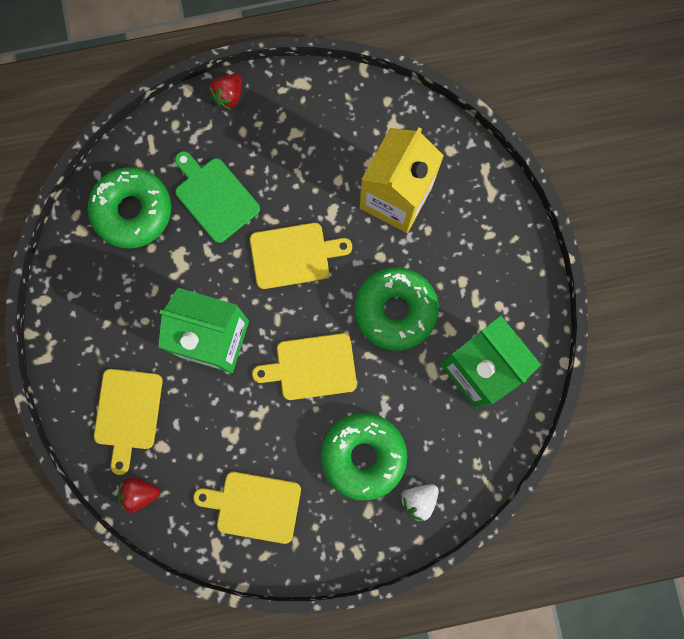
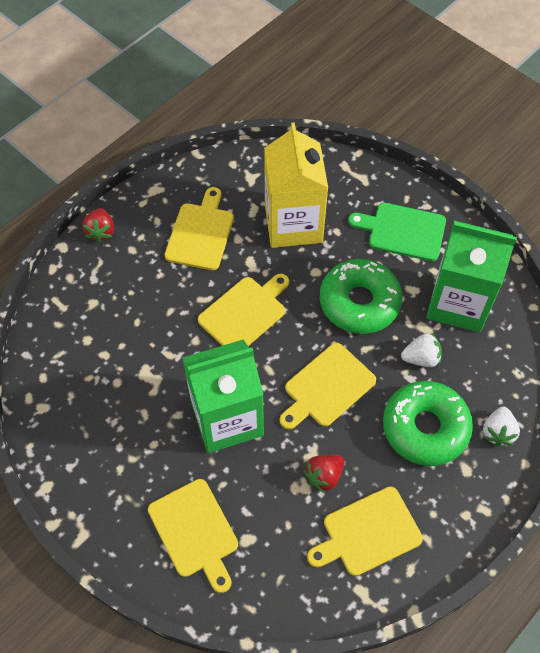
camera: 35 degrees left, 20 degrees down
green donut [88,167,171,248] -> none
red strawberry [117,477,160,513] -> red strawberry moved to [304,455,344,493]
green cutting board [175,151,260,243] -> green cutting board moved to [348,203,446,261]
none -> yellow cutting board [165,187,234,270]
none -> white strawberry [401,332,442,367]

